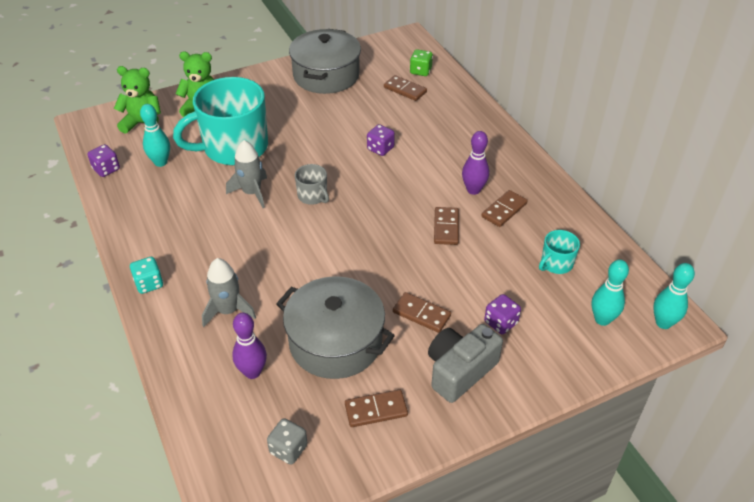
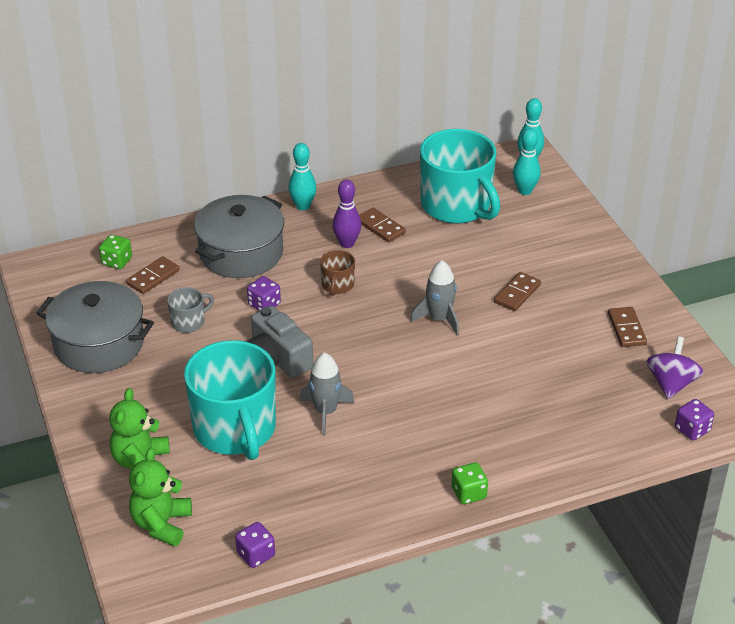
camera: 85 degrees left, 5 degrees down
turquoise dice [130,257,163,294] -> green dice [452,462,488,504]
turquoise bowling pin [140,104,170,167] -> turquoise bowling pin moved to [288,143,317,210]
grey rocket [202,258,256,327] -> grey rocket moved to [410,261,459,335]
purple bowling pin [232,313,267,379] -> none
grey dice [267,418,308,465] -> purple spinning top [646,337,704,399]
grey pot [276,276,395,379] -> grey pot moved to [194,195,284,278]
grey mug [295,164,329,205] -> grey mug moved to [167,287,214,333]
grey camera [428,324,503,403] -> grey camera moved to [247,306,313,378]
brown domino [434,207,459,245] -> none
purple dice [484,294,521,334] -> purple dice moved to [675,399,714,440]
turquoise mug [539,230,580,274] -> turquoise mug [420,129,500,224], size x2.29
none -> brown mug [320,250,355,295]

